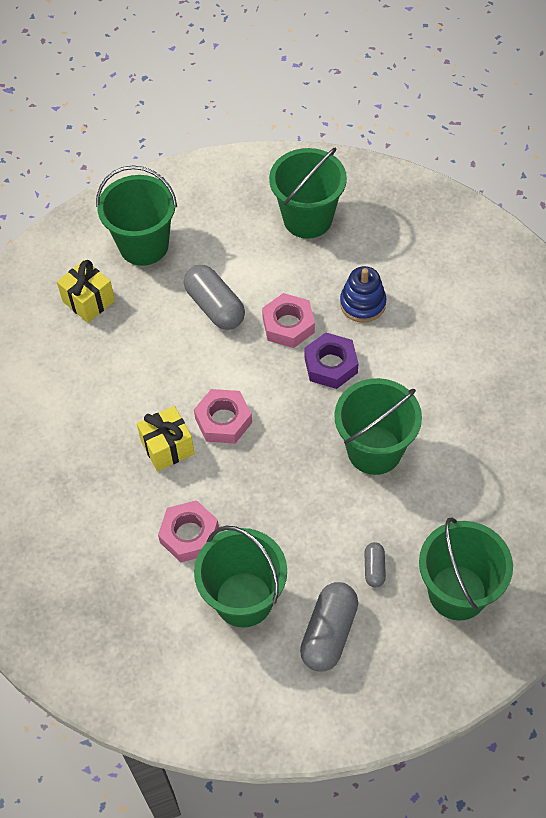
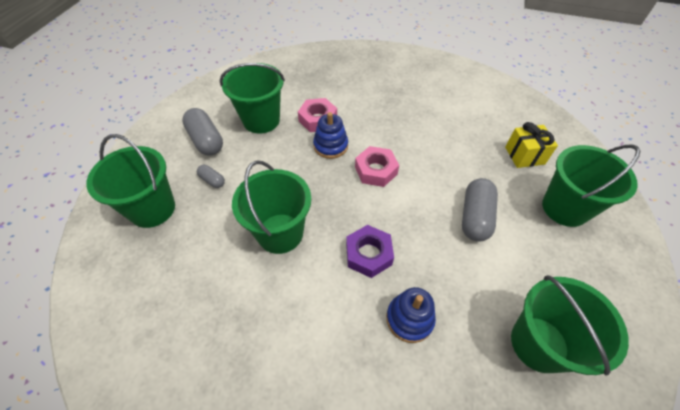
camera: 125 degrees right, 5 degrees down
yellow gift [137,406,195,471] -> none
grey capsule [184,265,245,330] -> grey capsule turned 75 degrees counterclockwise [462,178,498,242]
pink nut [262,293,315,348] -> none
none -> blue stacking toy [313,112,348,159]

